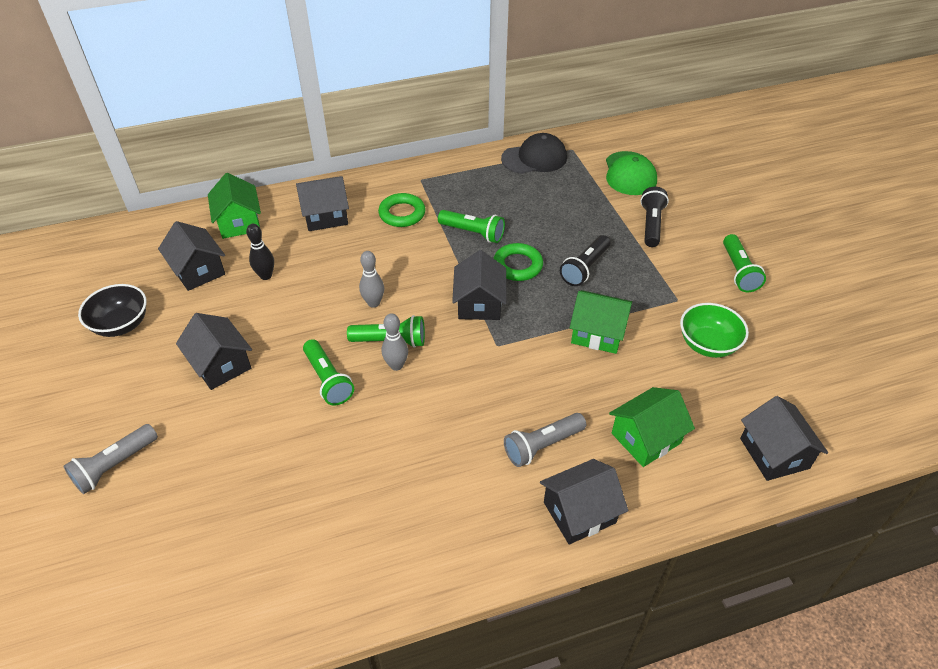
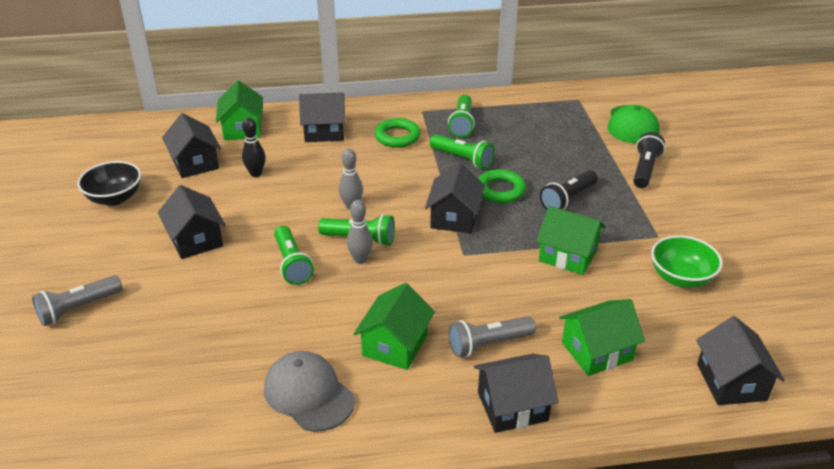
camera: 10 degrees right, 10 degrees down
black cap [501,133,567,174] -> none
green flashlight [723,234,766,292] -> green flashlight moved to [448,95,475,137]
none -> grey cap [264,351,355,432]
none -> green house [354,283,435,370]

